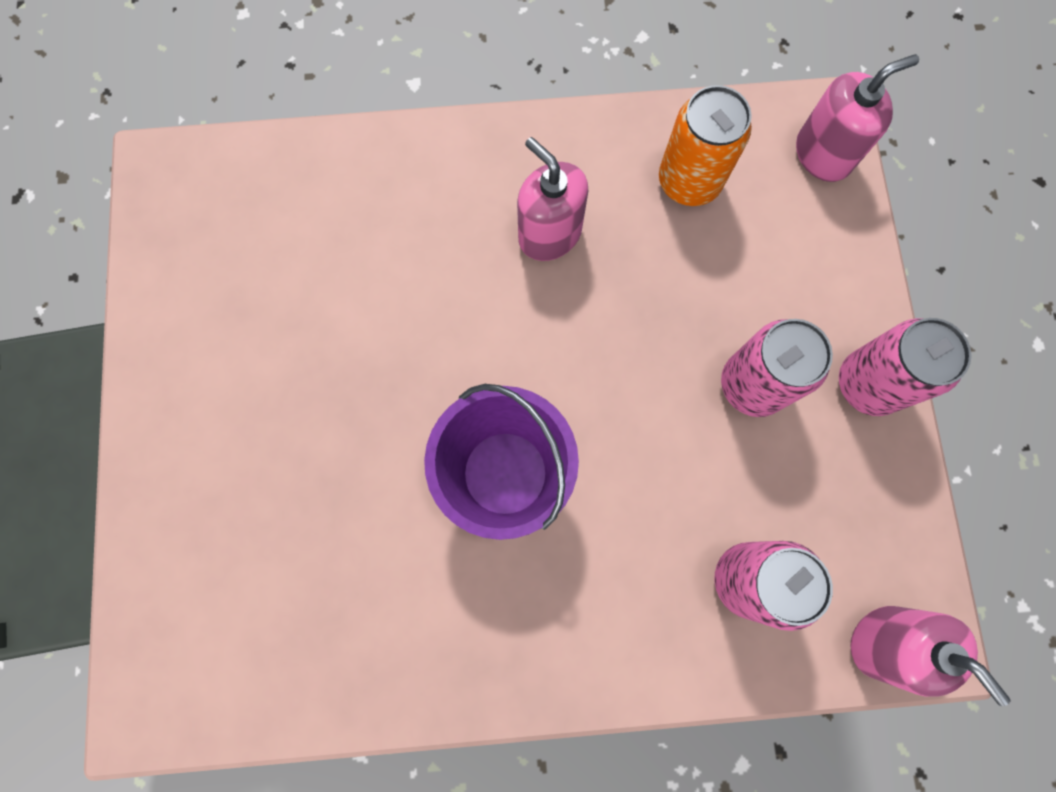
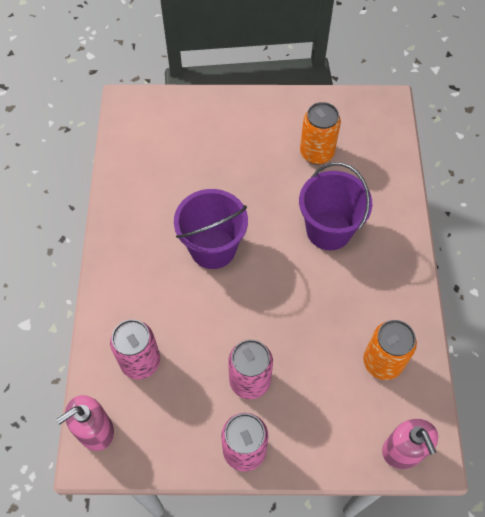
camera: 95 degrees right, 15 degrees down
pink soap dispenser [517,137,588,261] -> none
none -> purple bucket [299,163,372,250]
none -> orange can [300,102,341,164]

